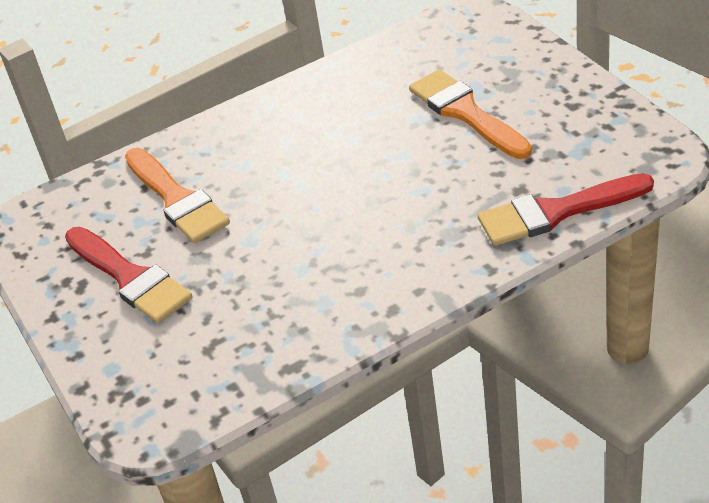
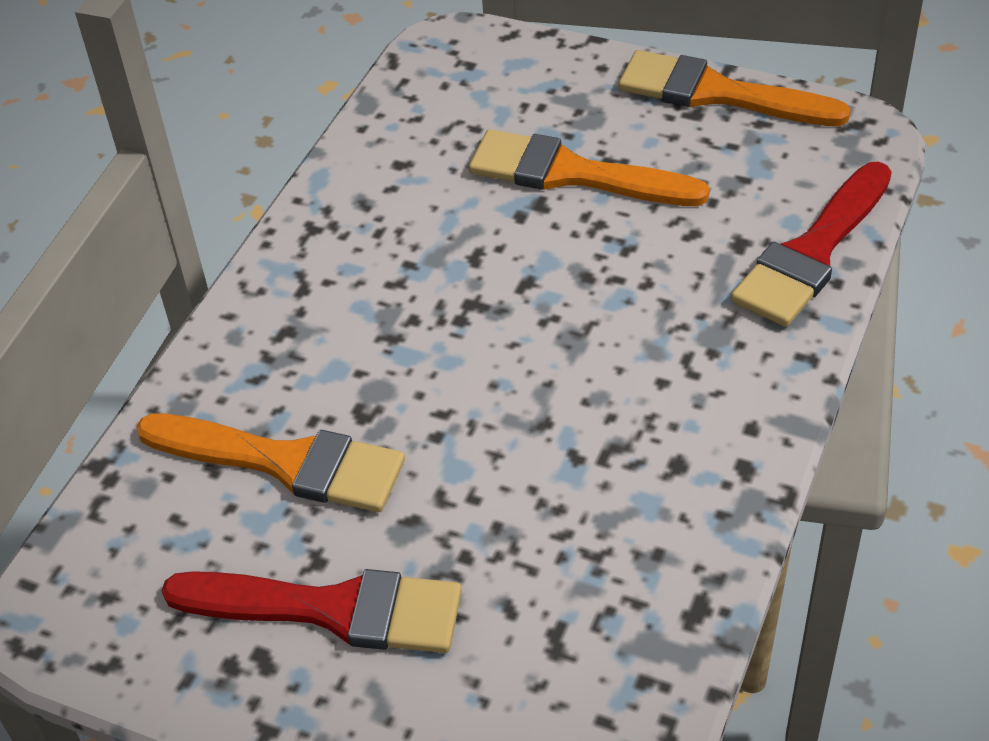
camera: 40 degrees left, 5 degrees up
none -> orange brush [618,50,851,126]

